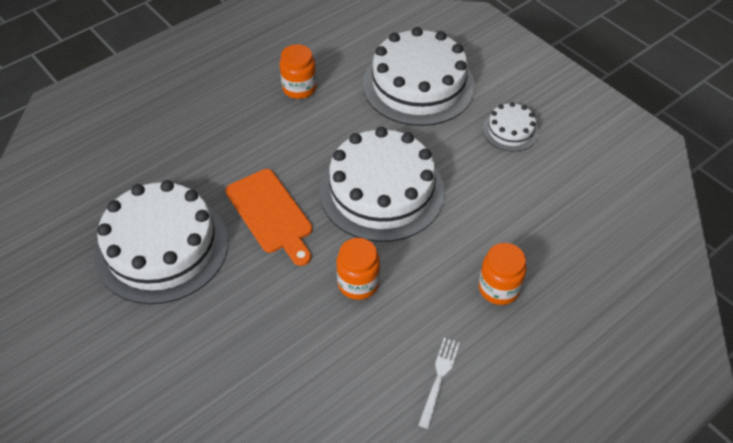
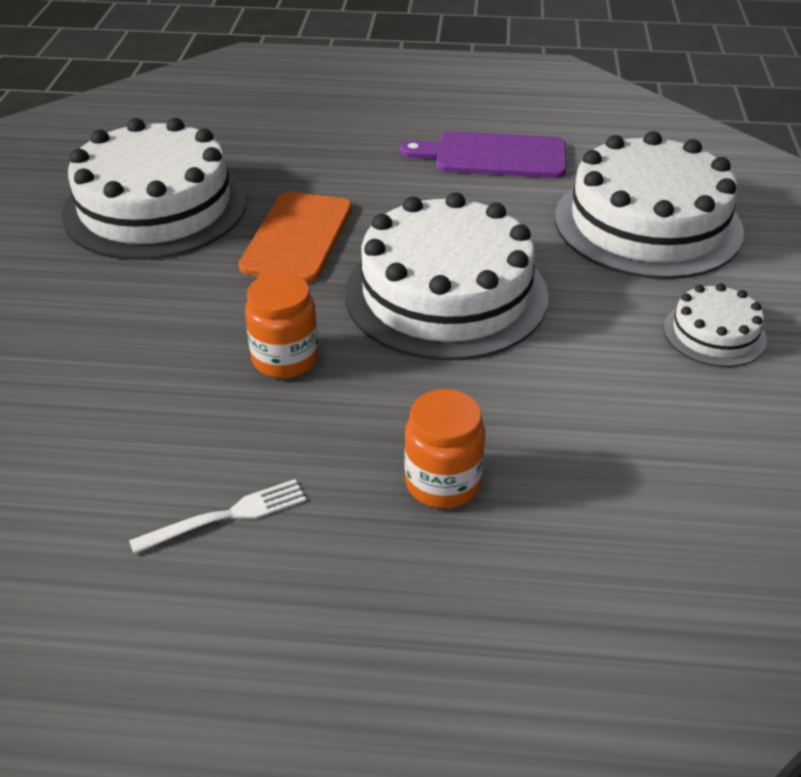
camera: 45 degrees right, 10 degrees down
orange jar [280,44,317,99] -> purple cutting board [400,131,567,178]

